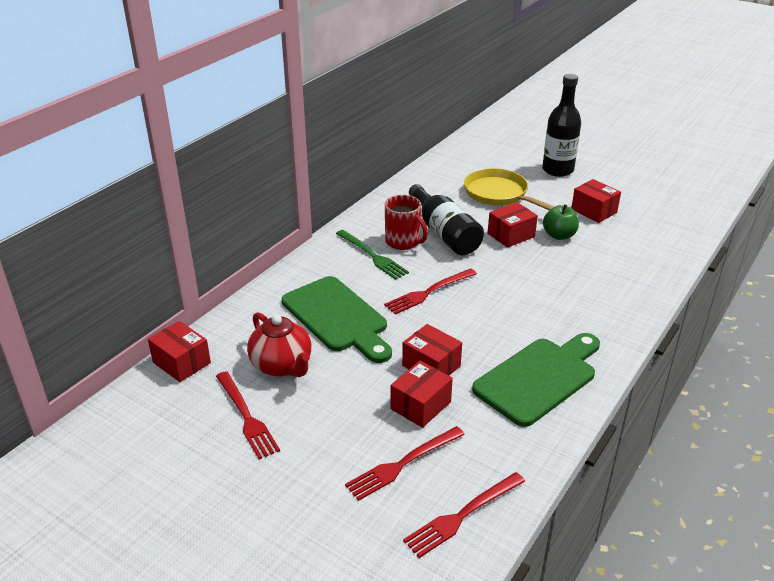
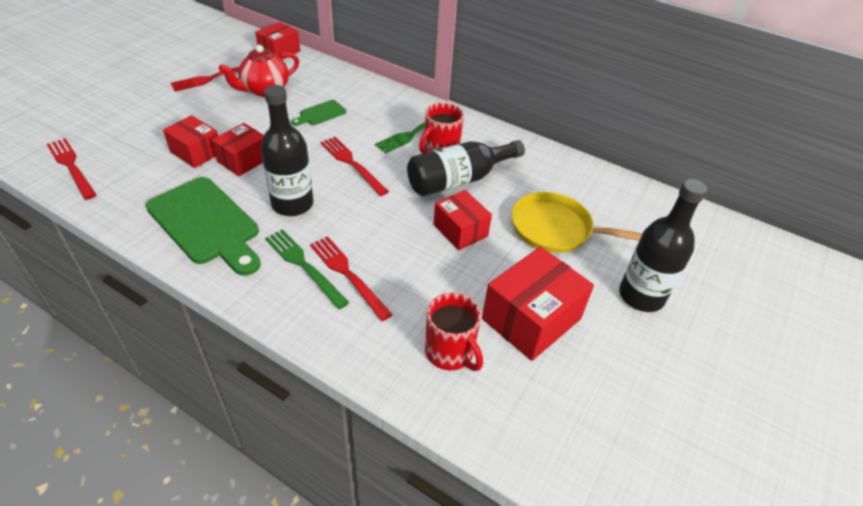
camera: 85 degrees right, 10 degrees up
green cutting board [282,276,392,363] -> green cutting board [291,100,346,126], size x0.46
red fork [345,426,465,501] -> red fork moved to [310,236,393,321]
yellow pan [464,168,555,211] -> yellow pan turned 120 degrees counterclockwise [512,192,642,253]
green apple [543,204,579,240] -> none
red box [571,179,621,223] -> red box [482,246,594,361], size x1.58
none -> black bottle [260,85,314,216]
none -> green fork [265,229,349,309]
none -> red mug [425,293,483,371]

